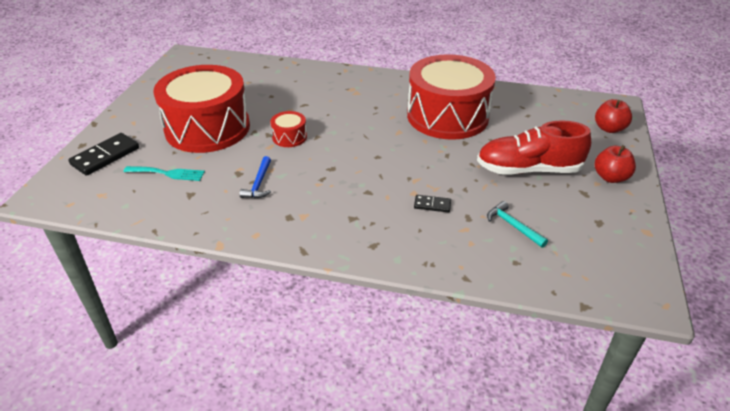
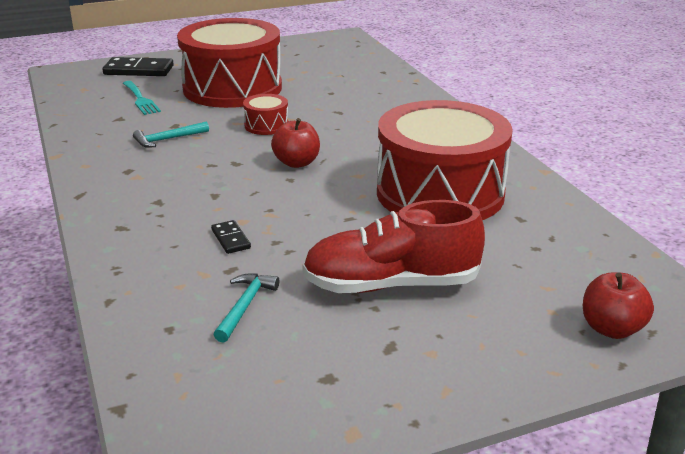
camera: 55 degrees right, 10 degrees down
blue hammer [240,156,271,199] -> turquoise hammer [133,122,209,148]
red shoe [477,120,591,175] -> red shoe turned 60 degrees counterclockwise [302,200,485,293]
red apple [594,145,636,183] -> red apple moved to [271,118,320,168]

